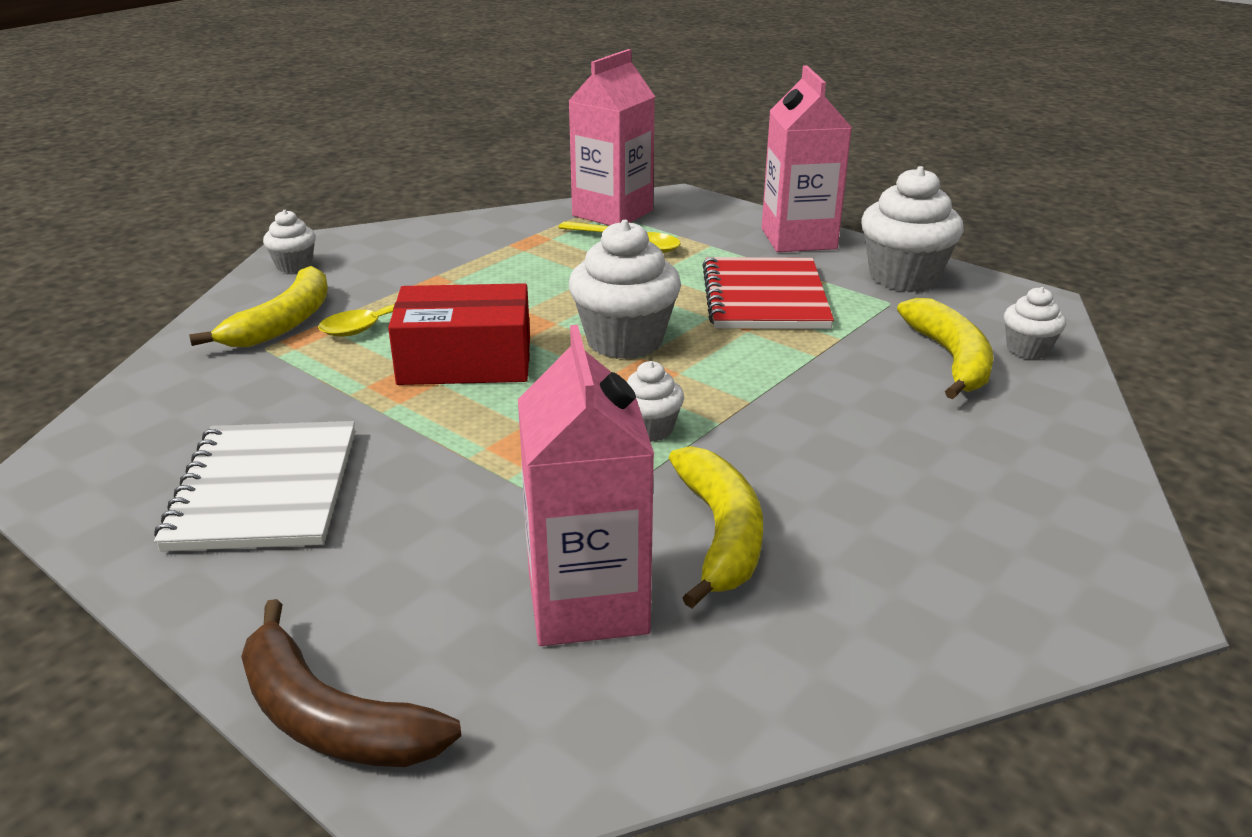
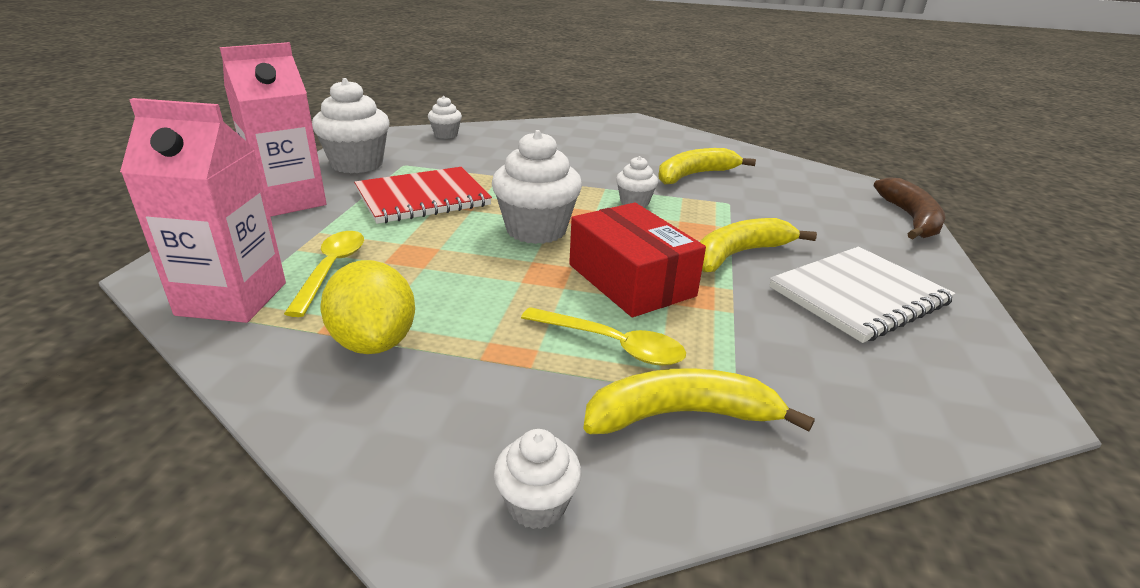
camera: 120 degrees left, 0 degrees up
pink carton [518,325,654,646] -> none
yellow banana [897,298,994,399] -> yellow banana moved to [700,218,817,272]
none -> yellow lemon [320,260,415,354]

